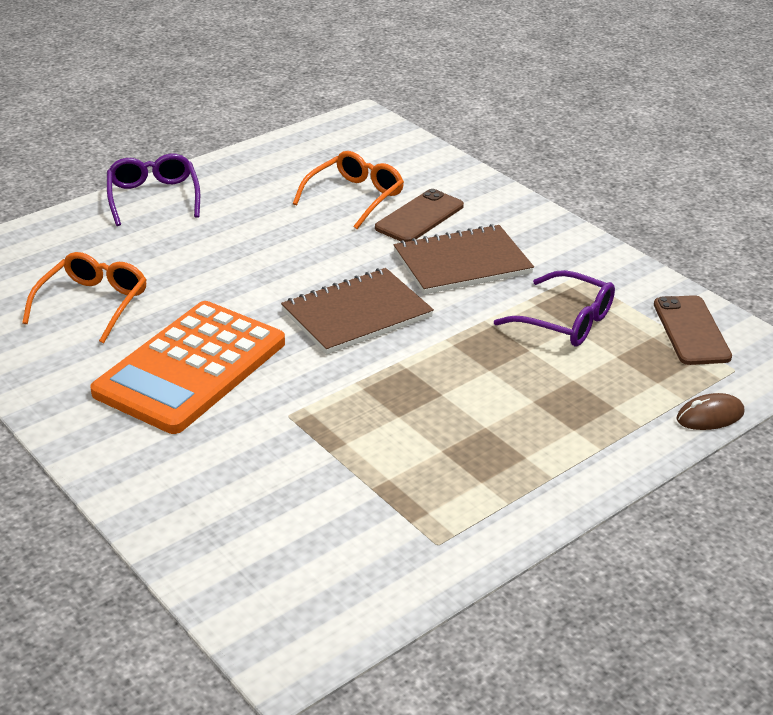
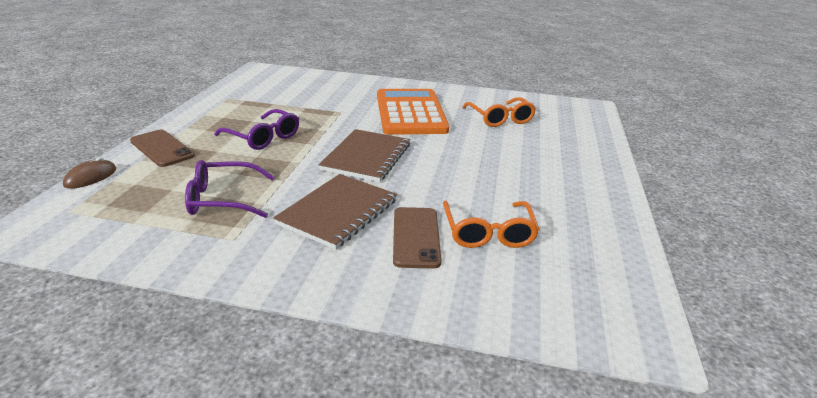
camera: 140 degrees right, 5 degrees down
purple glasses [107,153,200,226] -> purple glasses moved to [214,109,299,150]
brown phone [654,295,732,365] -> brown phone moved to [130,129,195,167]

